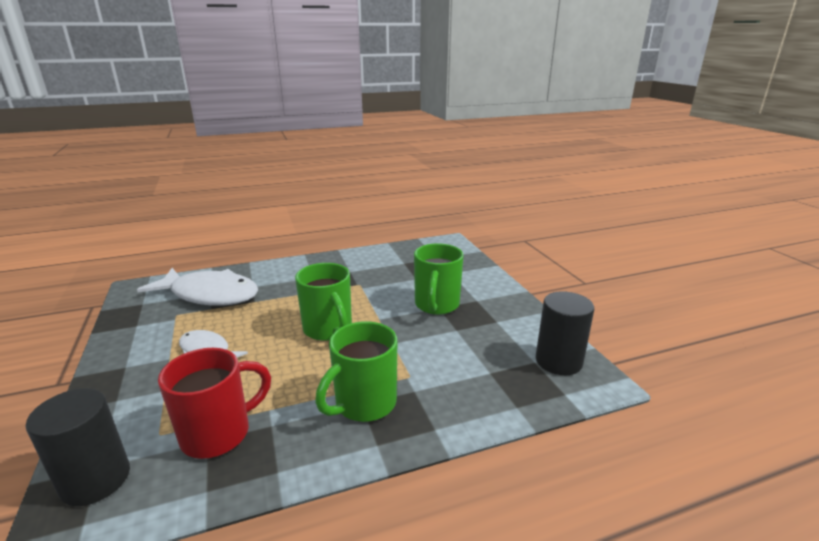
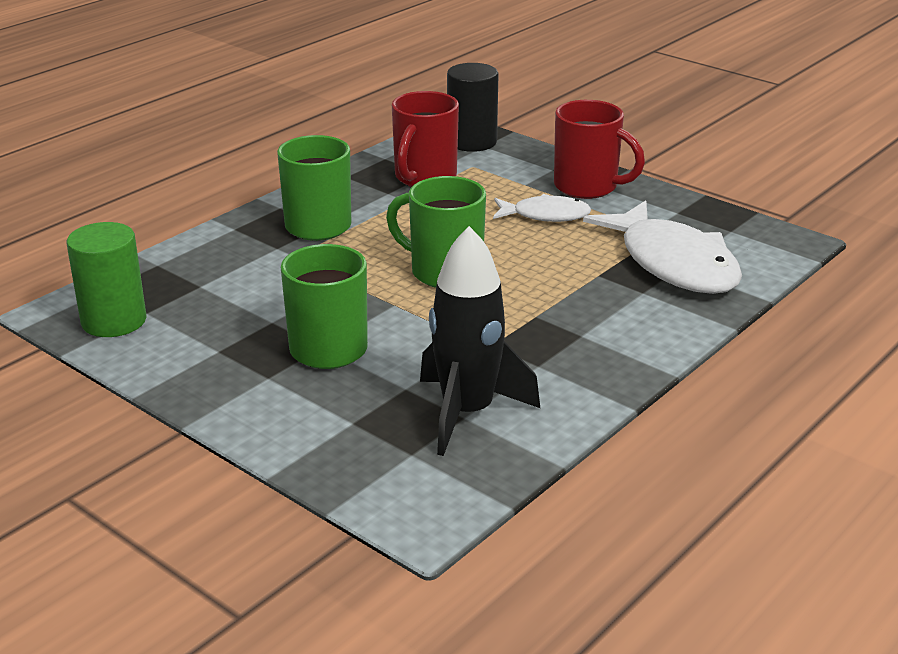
camera: 150 degrees right, 5 degrees up
white fish [137,268,258,306] -> white fish turned 105 degrees counterclockwise [583,200,742,294]
black cylinder [536,291,594,375] -> green cylinder [67,222,146,337]
none -> black rocket [420,226,540,456]
none -> red mug [554,100,645,199]

